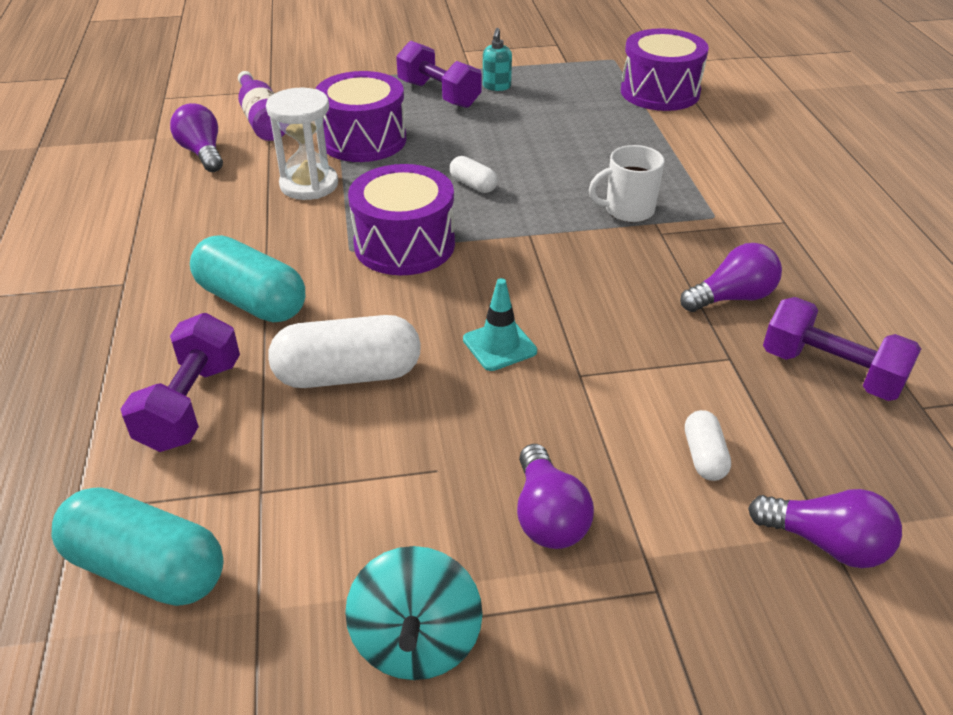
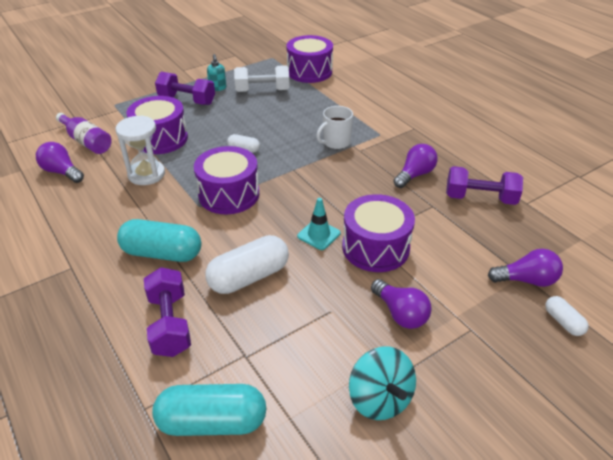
camera: 25 degrees left, 0 degrees up
white capsule [685,410,731,481] -> white capsule moved to [545,296,588,336]
none -> white dumbbell [234,65,290,92]
none -> purple drum [342,194,415,272]

